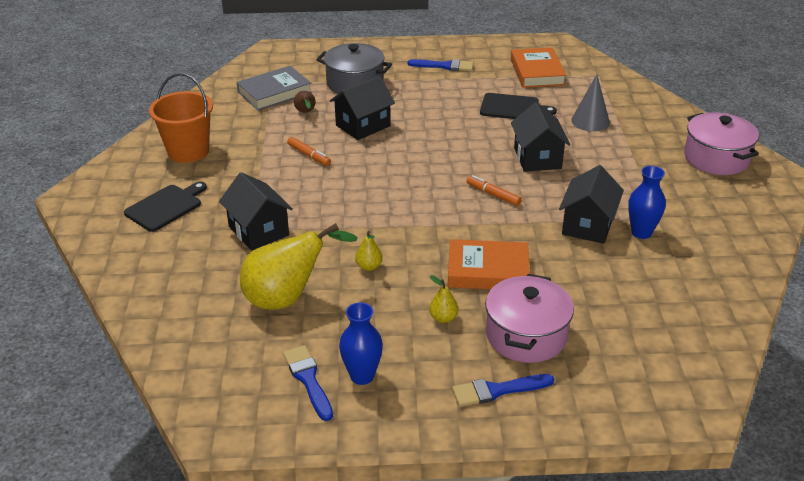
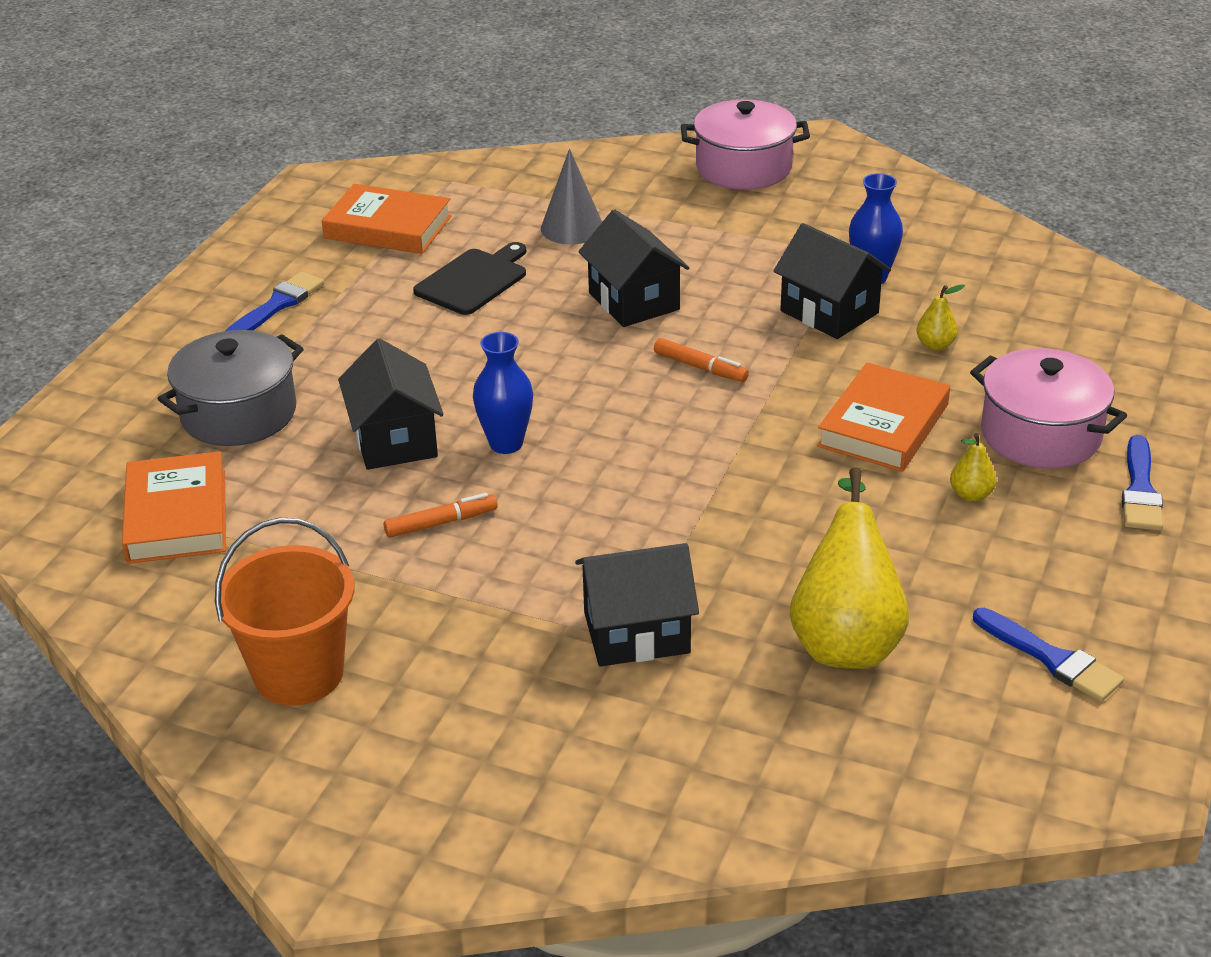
camera: 65 degrees left, 0 degrees up
black cutting board [124,182,207,232] -> none
grey book [237,66,312,111] -> orange book [122,451,226,564]
blue brush [283,345,333,421] -> blue brush turned 135 degrees counterclockwise [973,608,1124,702]
brown pear [294,91,316,113] -> none
blue vase [339,302,383,385] -> blue vase moved to [473,332,533,454]
yellow pear [355,231,382,271] -> yellow pear moved to [916,284,965,350]
orange marker [466,175,522,206] -> orange marker turned 120 degrees counterclockwise [654,338,749,382]
black house [511,102,570,172] -> black house turned 45 degrees clockwise [578,209,689,327]

